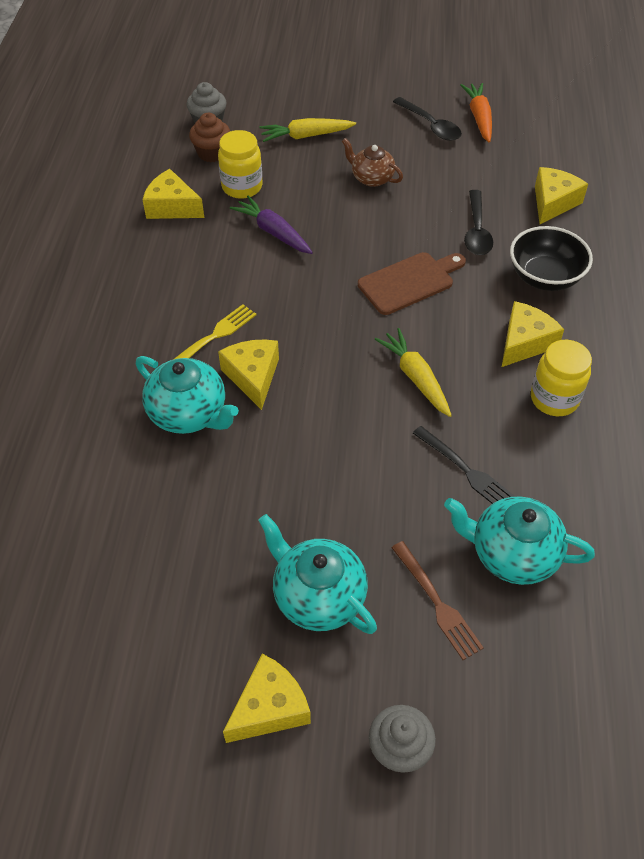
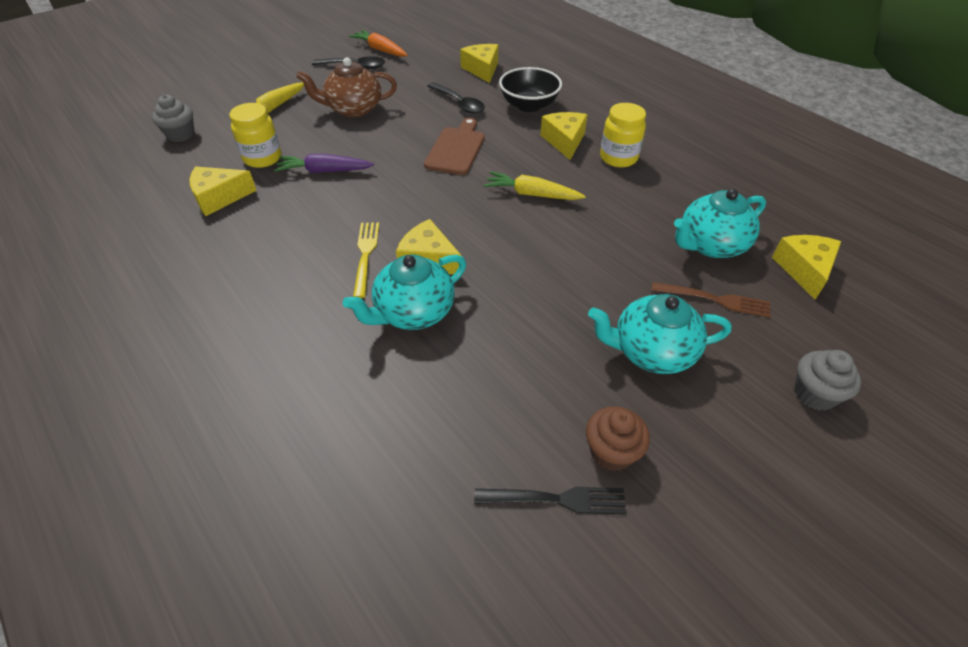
camera: 45 degrees left, 5 degrees down
turquoise teapot [136,356,239,434] -> turquoise teapot turned 150 degrees clockwise [343,254,466,330]
brown cupcake [189,113,230,162] -> brown cupcake moved to [586,406,650,471]
yellow cheese [223,654,311,743] -> yellow cheese moved to [772,235,841,300]
brown teapot [342,138,403,187] -> brown teapot [296,57,397,117], size x1.52
black fork [413,426,516,504] -> black fork moved to [474,487,627,515]

